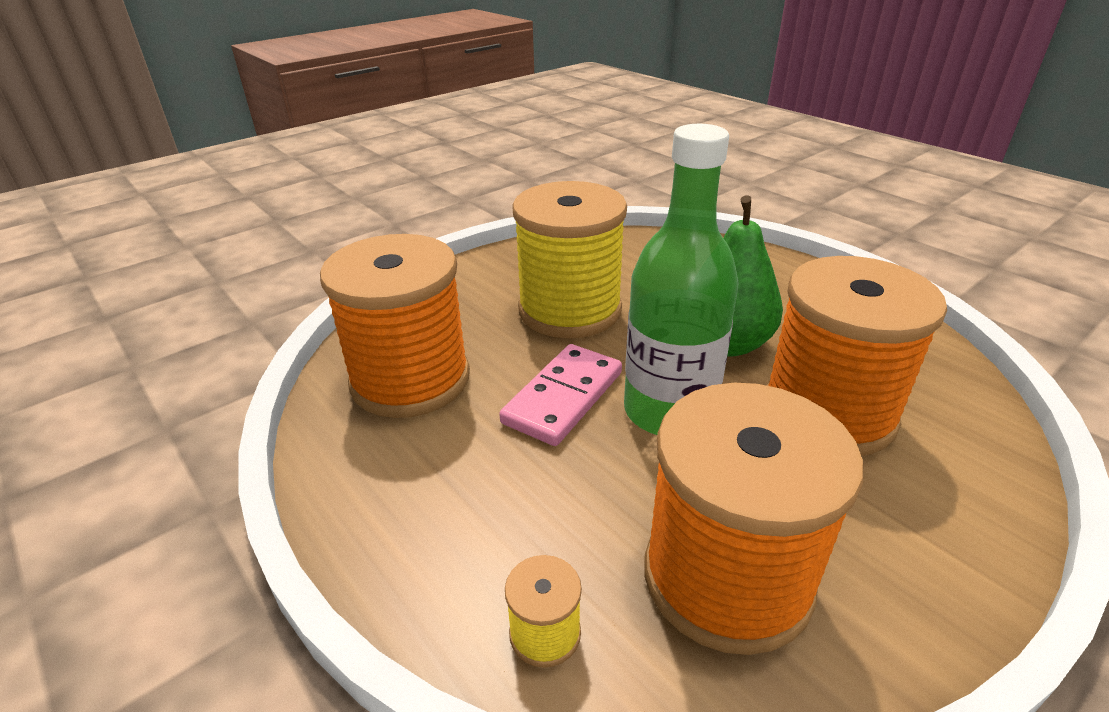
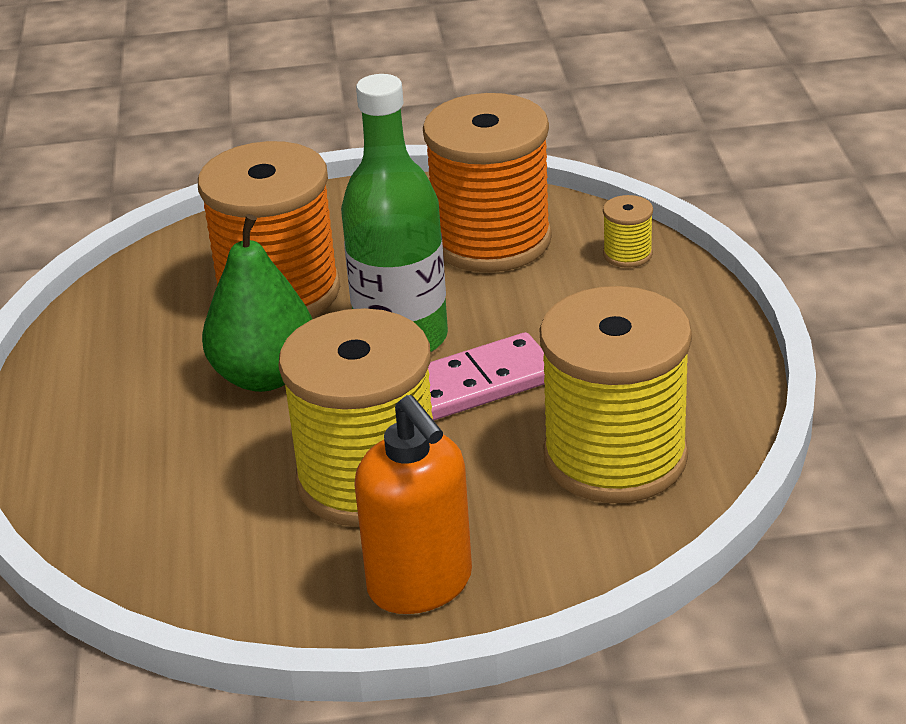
camera: 145 degrees left, 0 degrees up
orange spool [320,234,470,418] -> yellow spool [540,286,692,503]
none -> orange soap dispenser [354,395,472,614]

